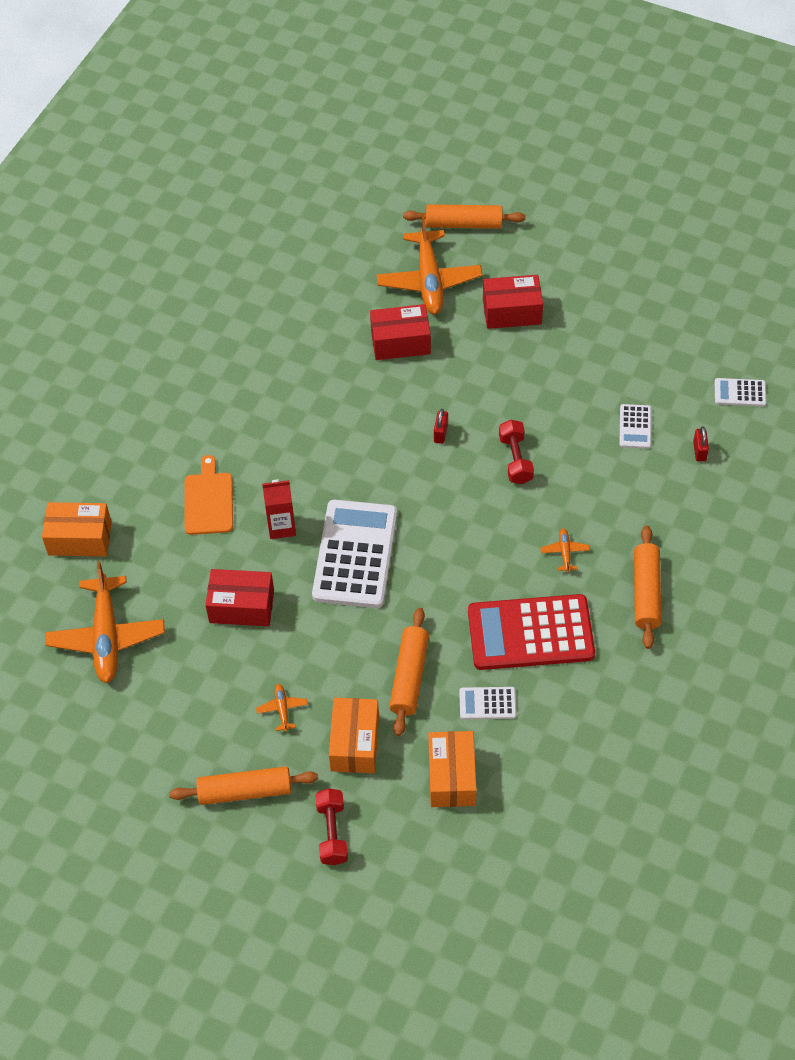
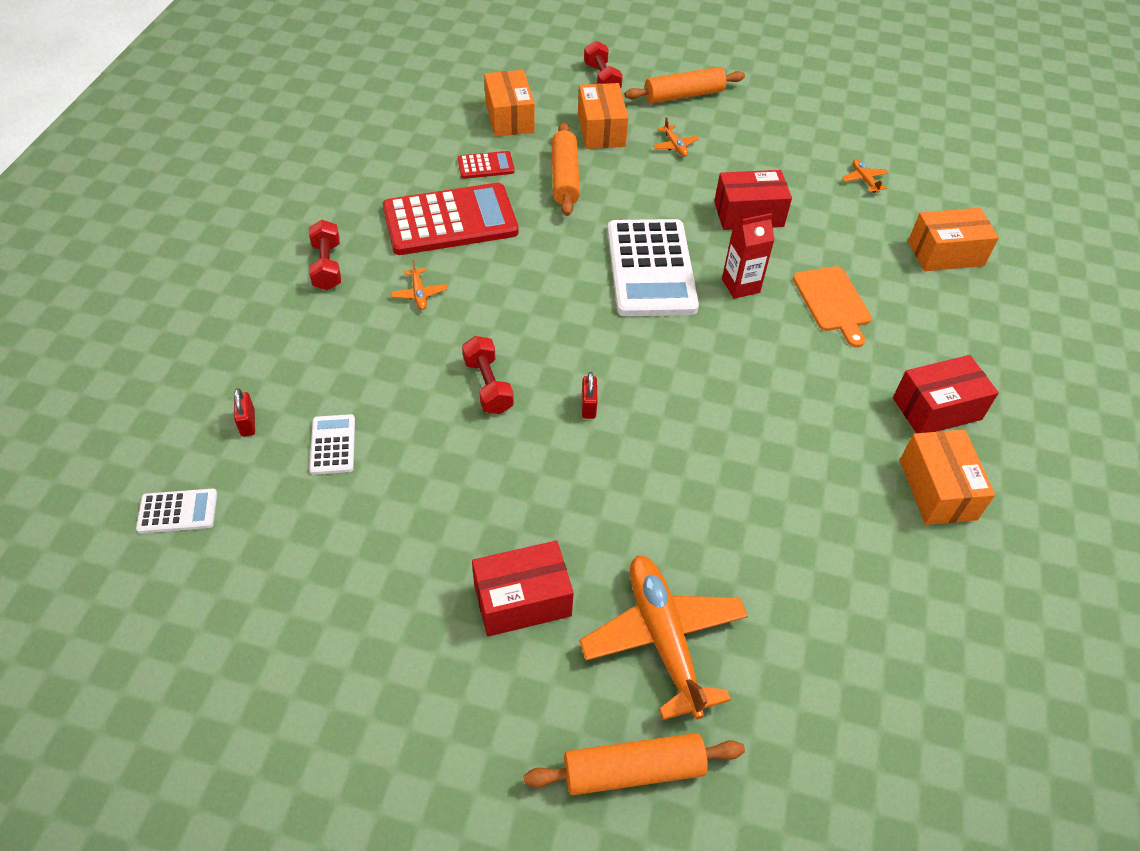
camera: 165 degrees right, 5 degrees down
orange plane [45,561,165,683] -> orange plane [842,159,889,193], size x0.42
red box [370,304,431,360] -> red box moved to [893,355,999,433]
white calculator [459,687,516,719] -> red calculator [457,151,515,179]
orange rolling pin [634,526,661,649] -> red dumbbell [309,220,341,290]
none -> orange box [900,430,995,525]

